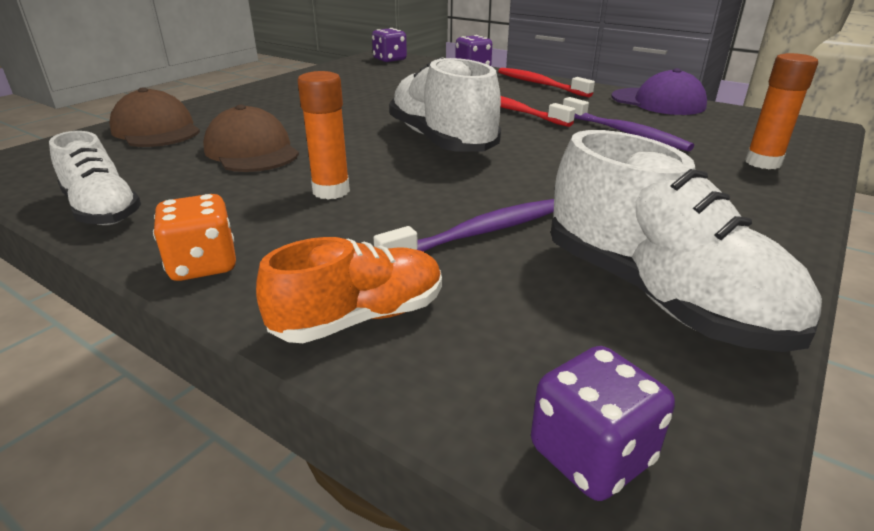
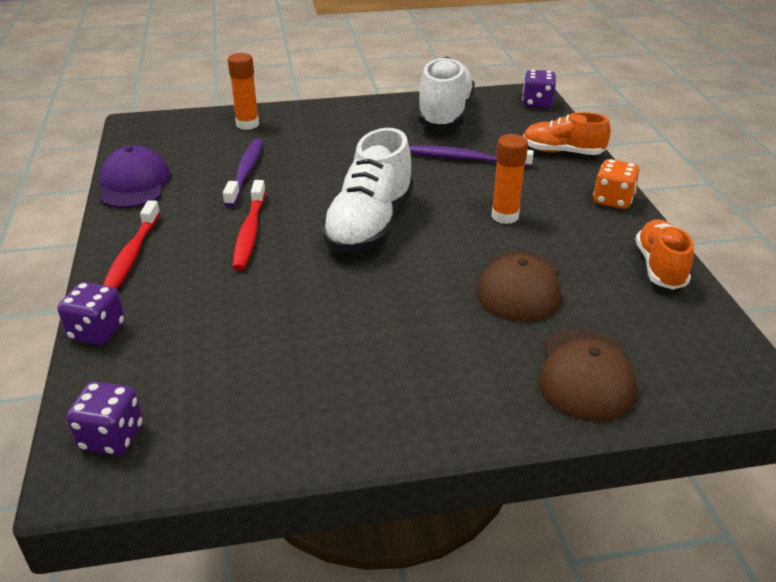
camera: 135 degrees left, 5 degrees up
white shoe [49,131,141,225] -> orange shoe [635,219,694,290]

